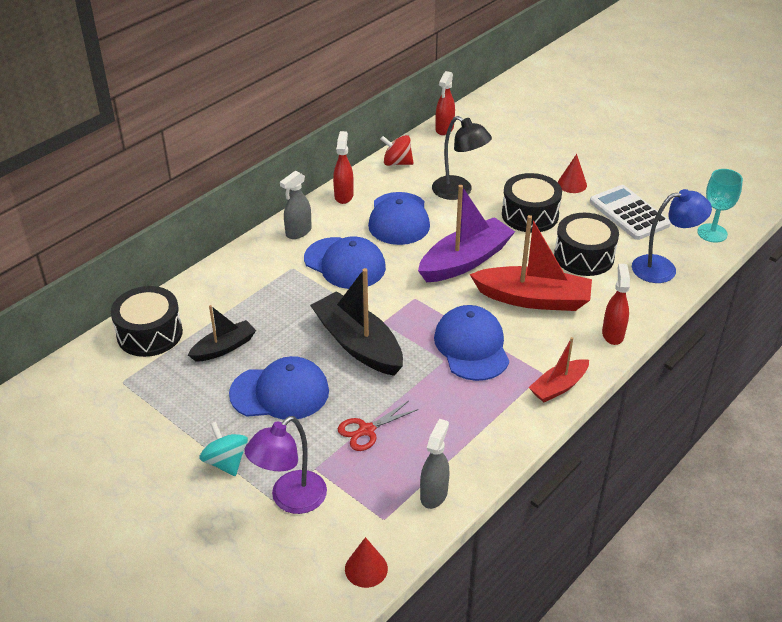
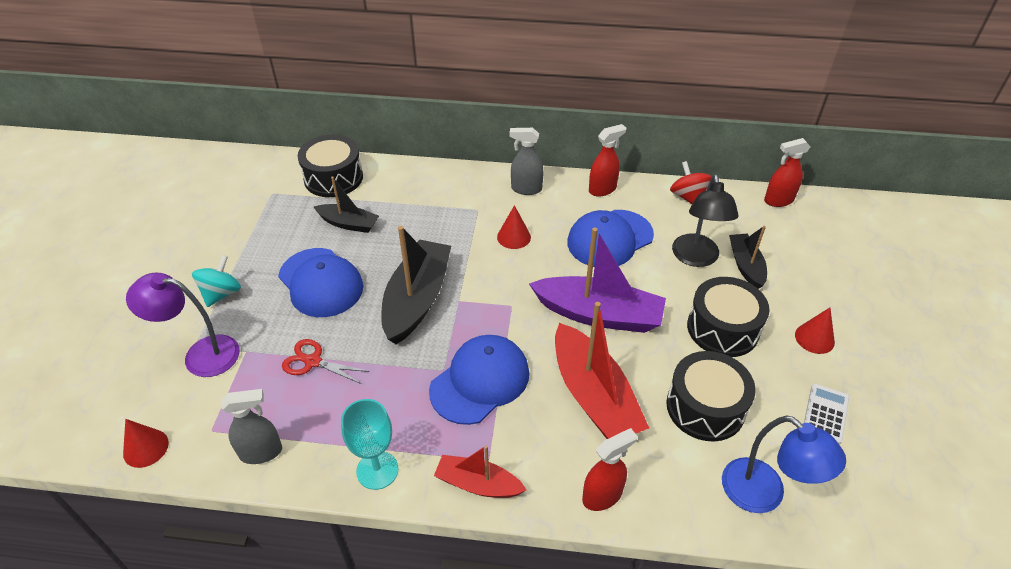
camera: 55 degrees right, 5 degrees up
blue cap [304,237,386,289] -> red cone [497,205,531,249]
white calculator [590,185,671,240] -> white calculator [804,384,849,444], size x0.59
turquoise goblet [697,169,743,243] -> turquoise goblet moved to [341,399,398,490]
none -> black boat [729,226,767,289]

